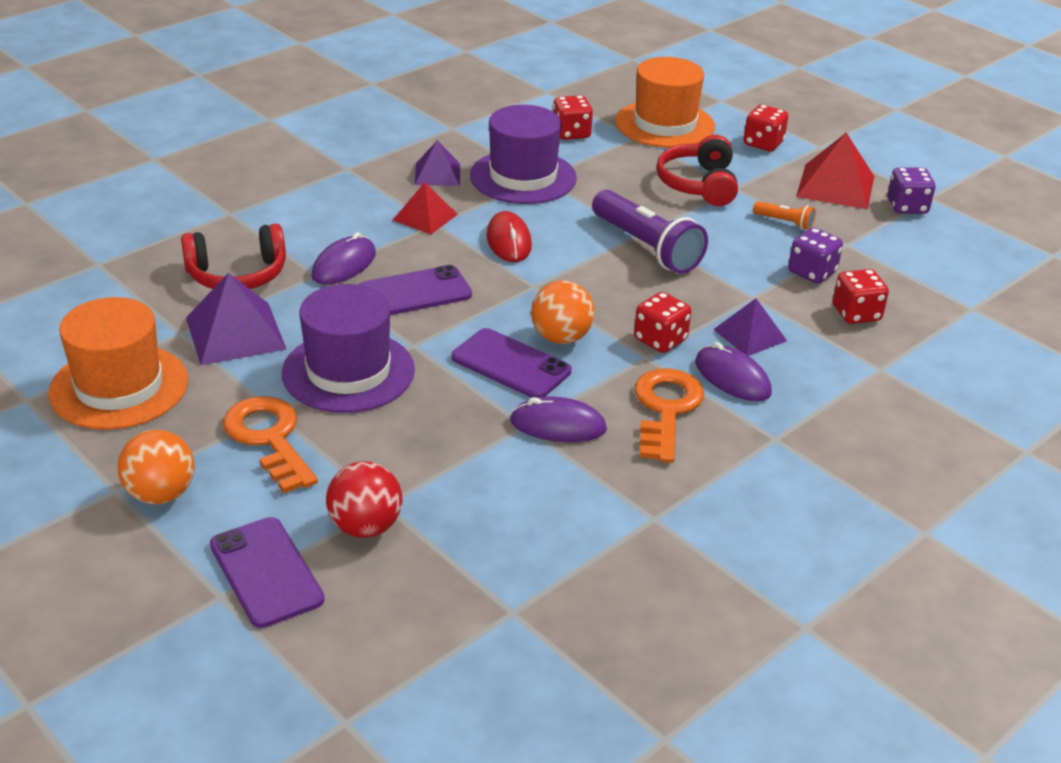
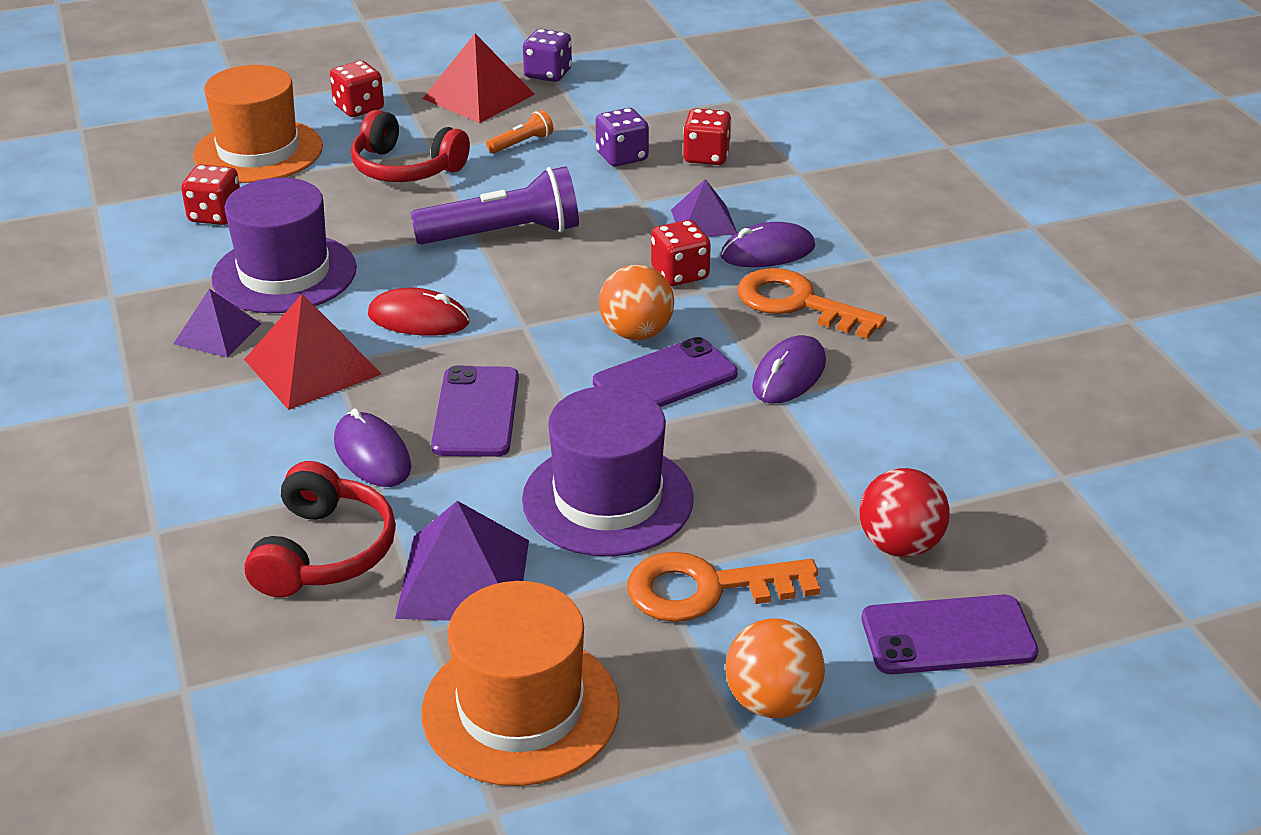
camera: 65 degrees left, 0 degrees up
red pyramid [393,182,458,234] -> red pyramid [244,294,382,410], size x1.57

